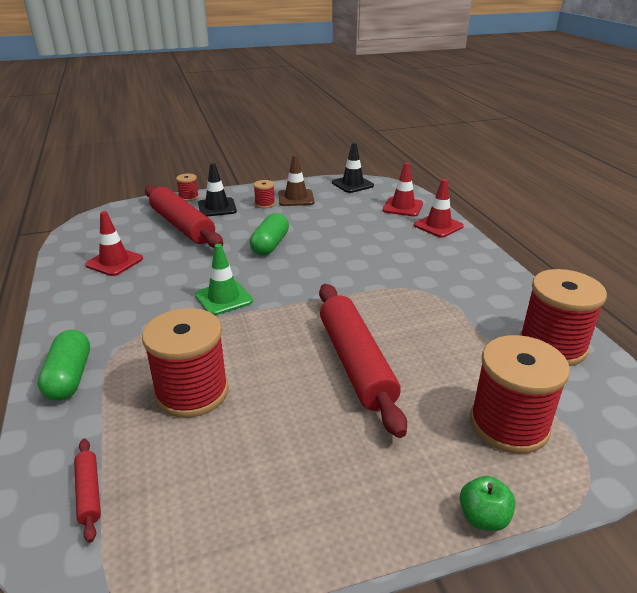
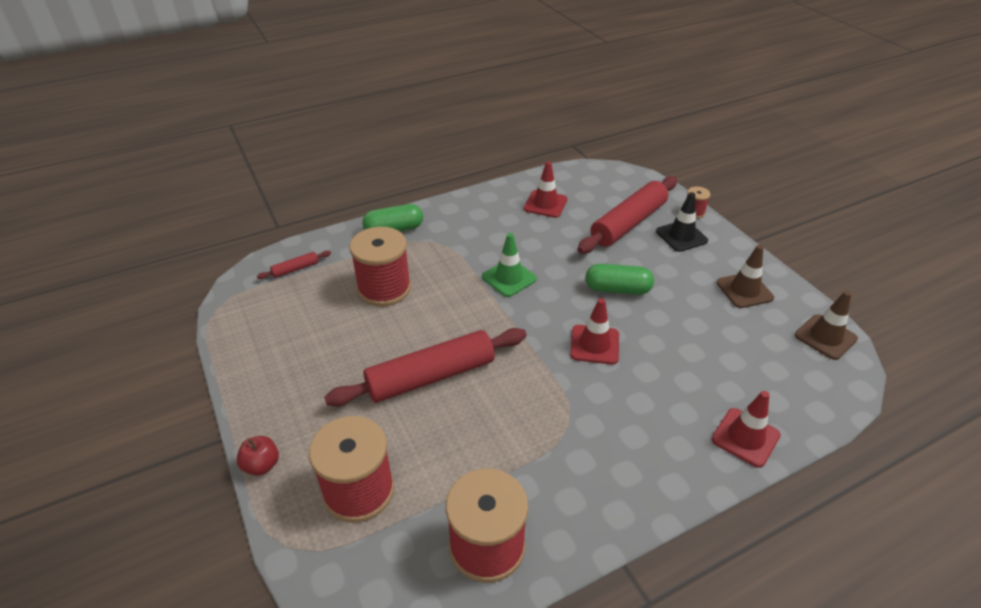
camera: 80 degrees right, 10 degrees up
red spool [254,180,275,208] -> none
black traffic cone [332,143,374,193] -> brown traffic cone [795,291,858,360]
red traffic cone [383,163,423,217] -> red traffic cone moved to [570,298,619,364]
green apple [460,476,515,531] -> red apple [236,436,279,476]

